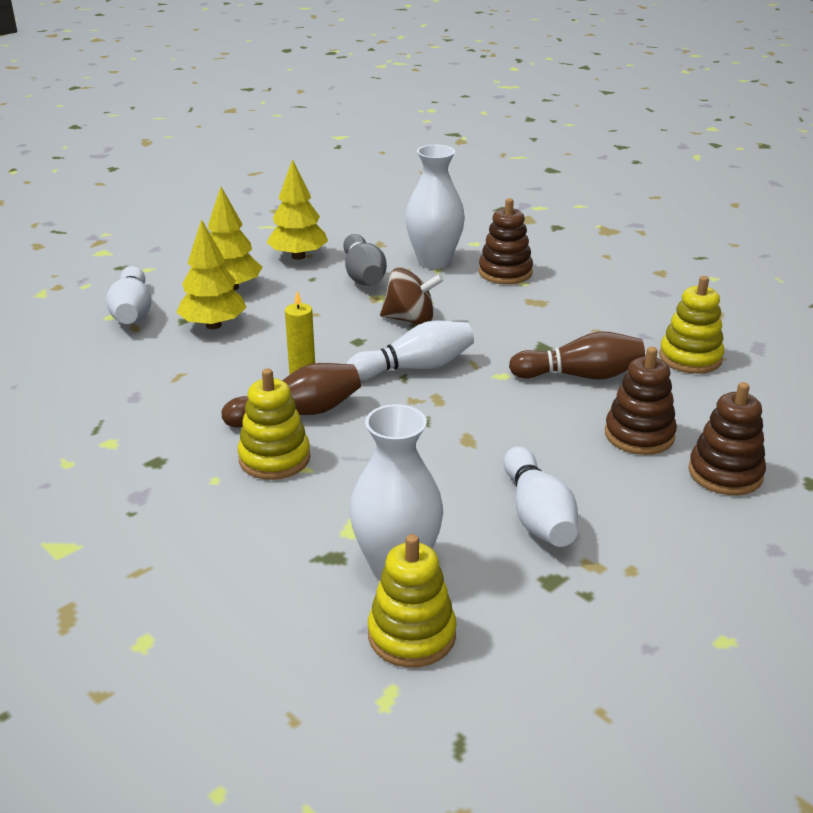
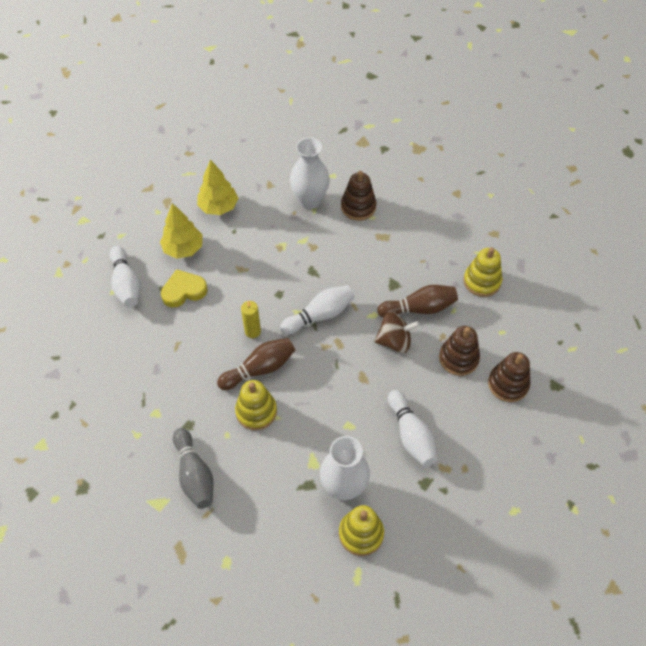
camera: 10 degrees left, 25 degrees up
yellow tree [176,219,247,329] -> yellow heart [161,269,208,308]
grey bowling pin [343,234,387,286] -> grey bowling pin moved to [173,428,214,509]
brown spinning top [380,268,444,325] -> brown spinning top moved to [374,312,420,353]

